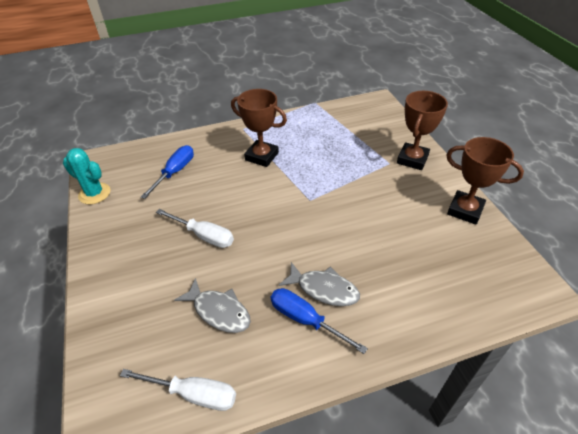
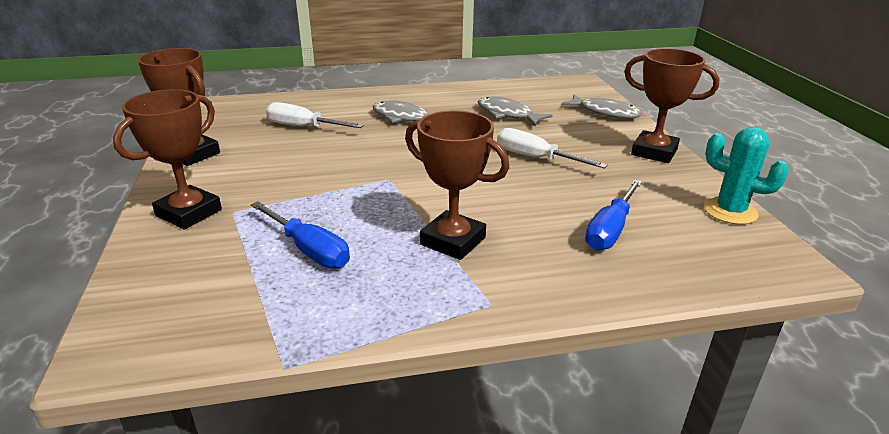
camera: 175 degrees left, 15 degrees down
white screwdriver [120,369,236,411] -> white screwdriver moved to [266,102,364,128]
blue screwdriver [271,288,368,354] -> blue screwdriver moved to [251,201,350,268]
none -> grey fish [561,94,641,119]
none -> brown trophy [624,48,720,163]

